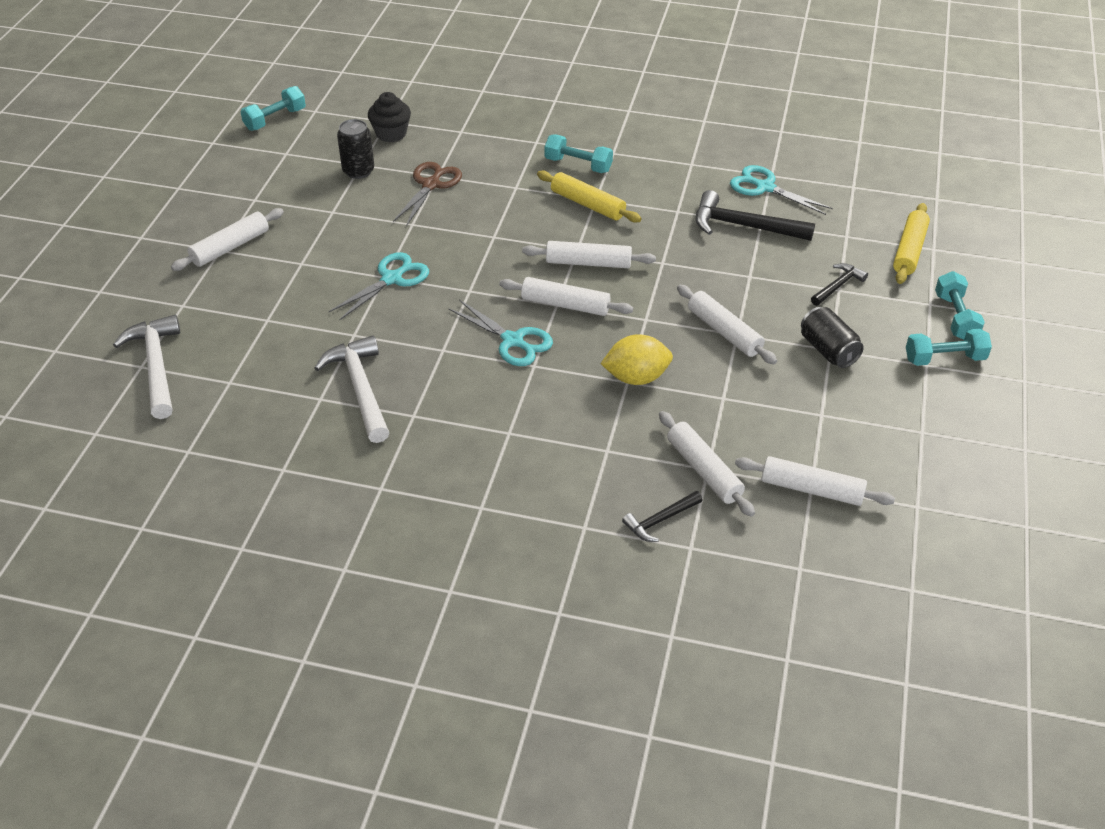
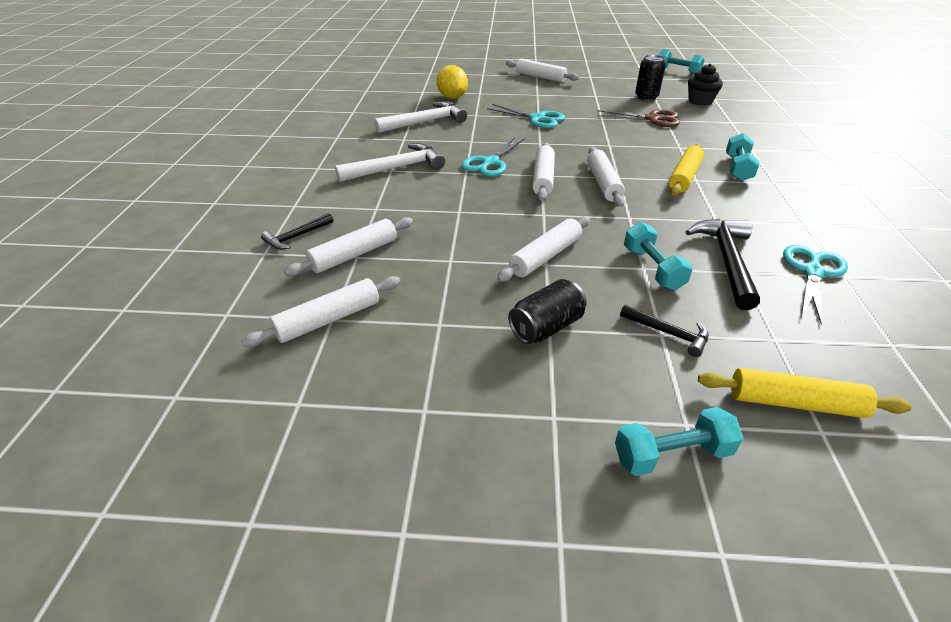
camera: 80 degrees right, 5 degrees down
white hammer [113,315,180,419] -> white hammer moved to [335,143,445,182]
yellow lemon [600,334,673,385] -> yellow lemon moved to [437,65,468,99]
black hammer [622,491,703,542] -> black hammer turned 90 degrees counterclockwise [261,213,333,250]
white rolling pin [735,456,895,506] -> white rolling pin turned 45 degrees clockwise [241,276,401,347]
turquoise dumbbell [906,329,992,366] -> turquoise dumbbell moved to [624,222,693,290]

